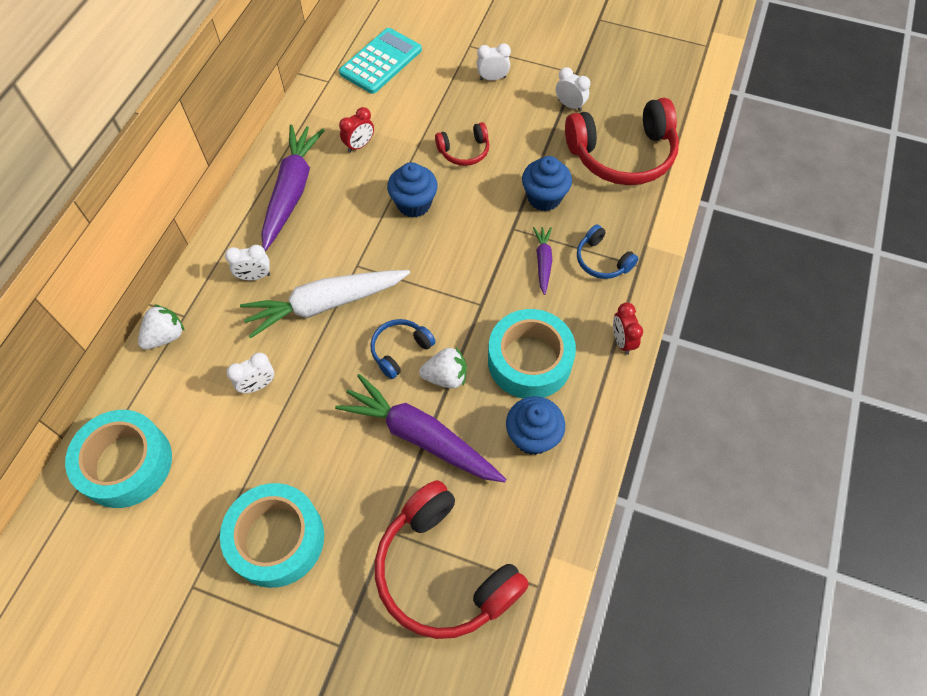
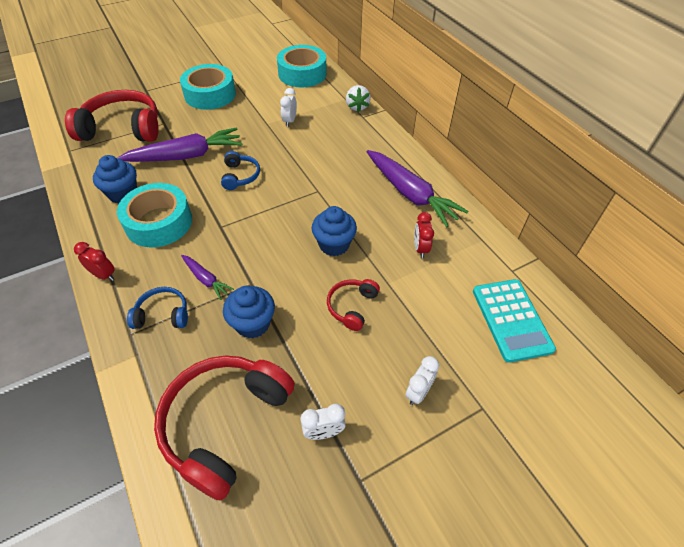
camera: 130 degrees right, 10 degrees down
white clock [225,245,270,280] -> none
white carrot [240,270,410,339] -> none
white strawberry [419,347,467,388] -> none

